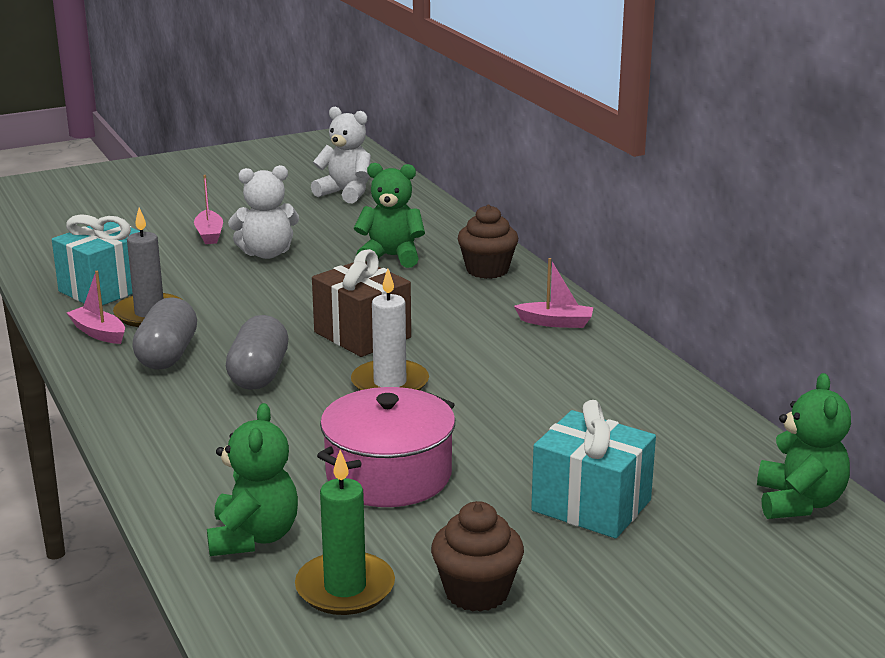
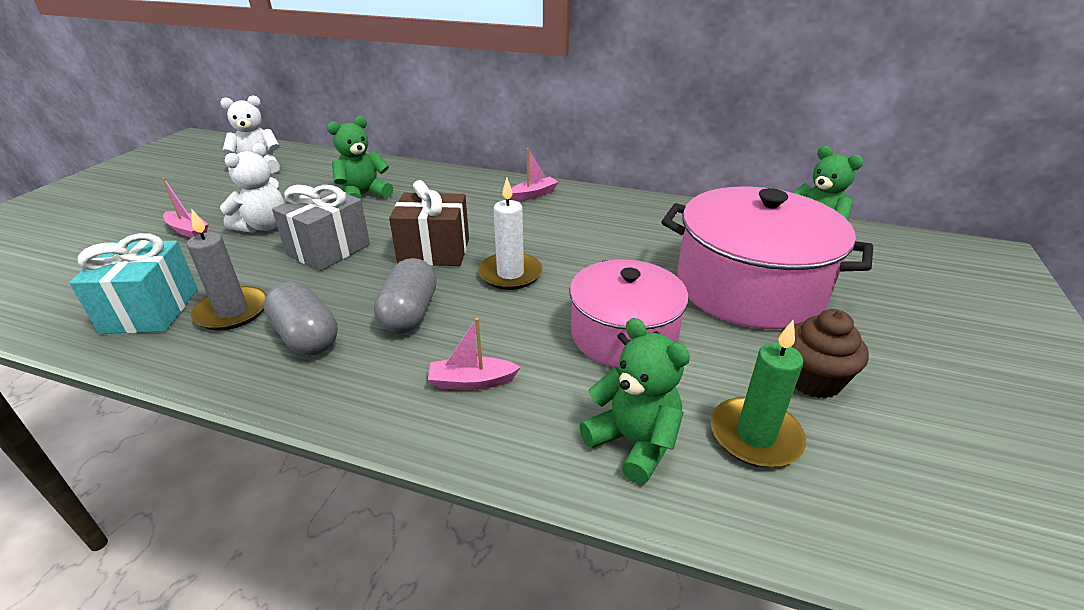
camera: 45 degrees left, 10 degrees up
pink boat [67,271,125,344] -> pink boat moved to [428,318,521,390]
grey capsule [226,315,288,390] -> grey capsule turned 45 degrees clockwise [374,258,437,334]
brown cupcake [458,205,518,279] -> none
turquoise gift [531,400,656,539] -> pink pot [661,187,873,329]
none -> grey gift [272,185,370,271]

